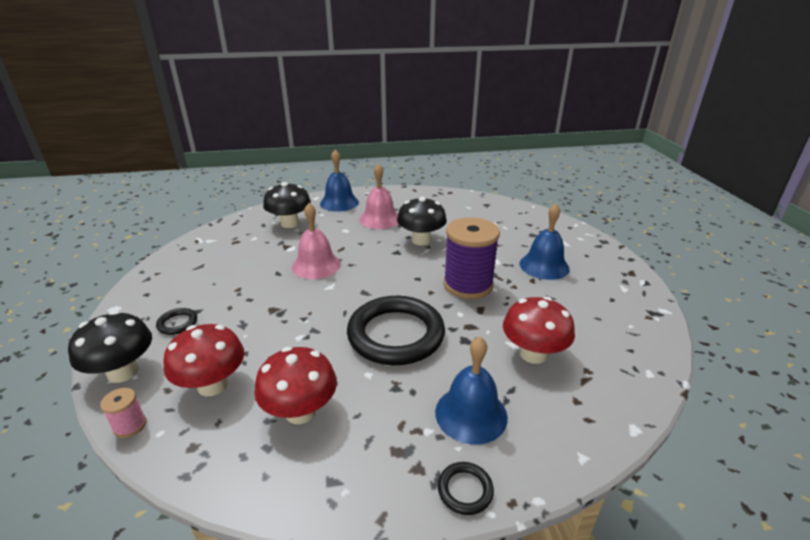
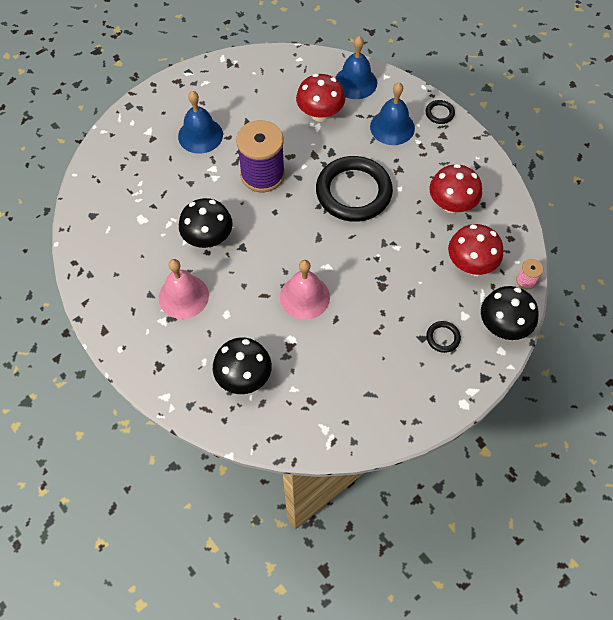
camera: 120 degrees left, 30 degrees up
blue bell [320,150,359,212] -> blue bell moved to [335,36,377,99]

